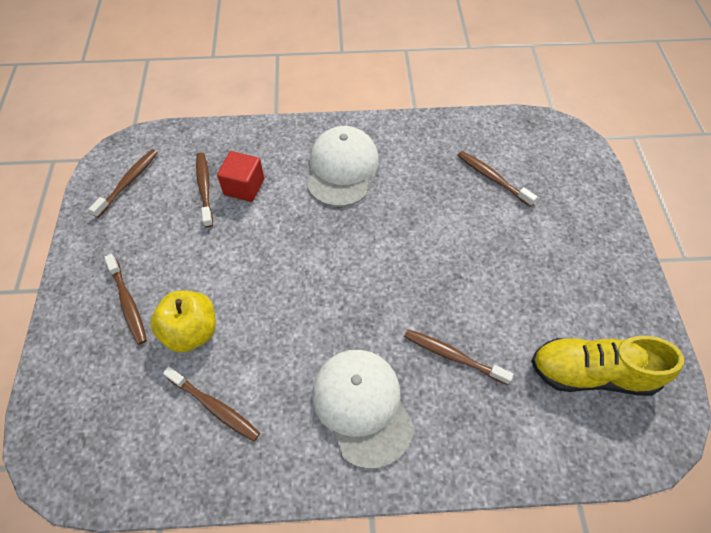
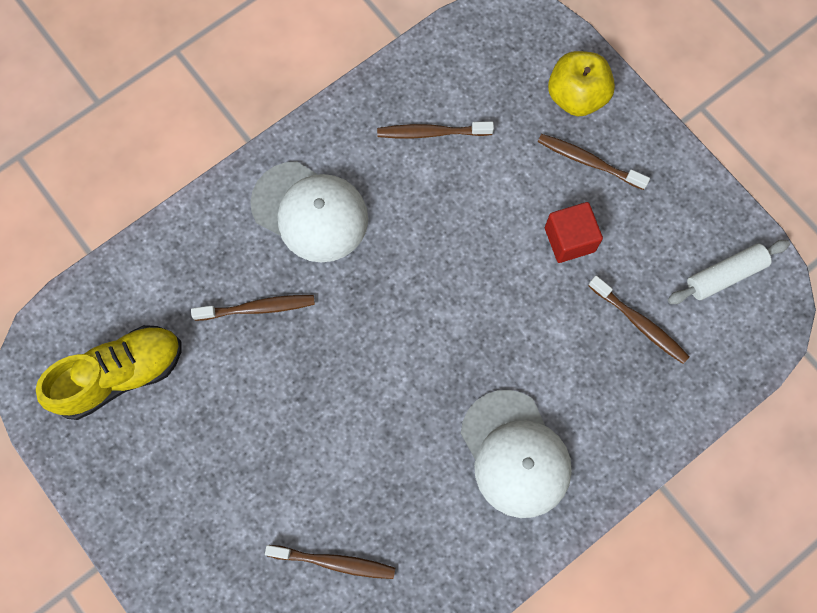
camera: 145 degrees right, 15 degrees up
brown toothbrush [89,149,158,218] -> white rolling pin [668,240,790,304]
yellow apple [150,291,216,353] -> yellow apple moved to [548,51,615,116]
red cube [217,151,264,202] -> red cube moved to [545,202,603,263]

